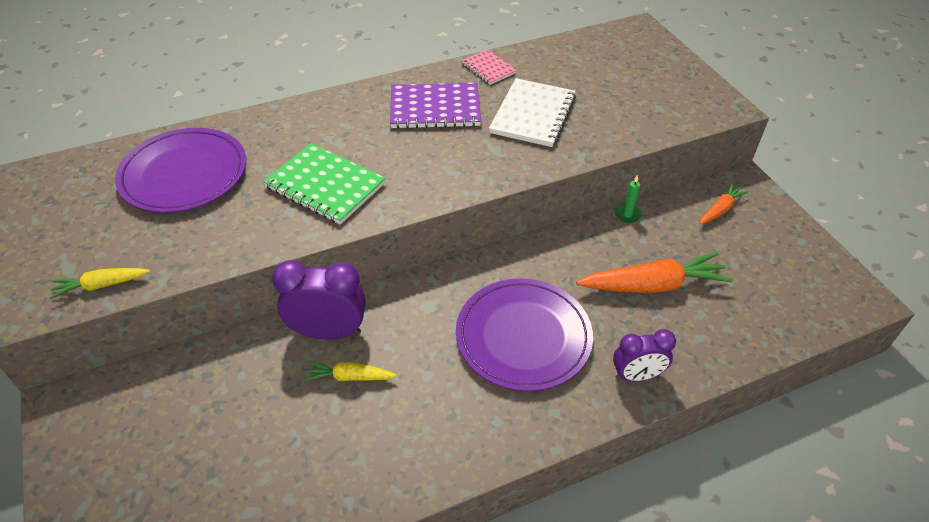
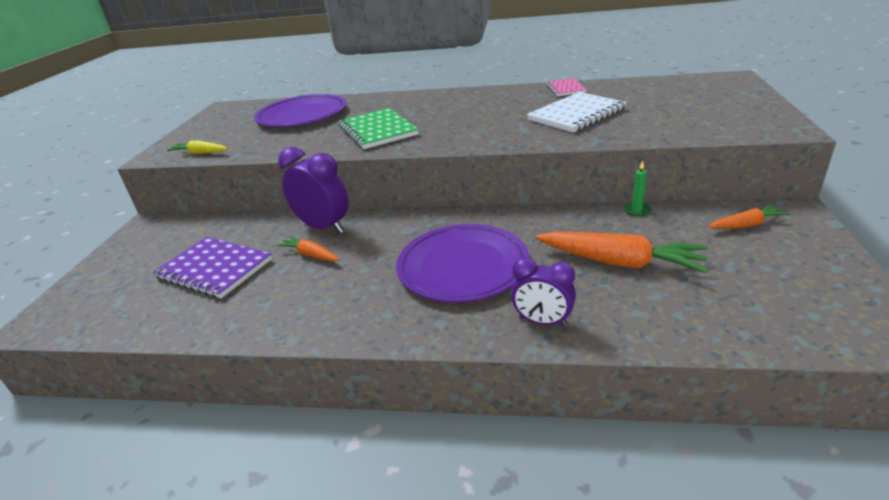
camera: 35 degrees right, 15 degrees down
yellow carrot [304,361,397,381] -> orange carrot [276,236,339,261]
purple notebook [390,83,481,129] -> purple notebook moved to [153,237,272,298]

